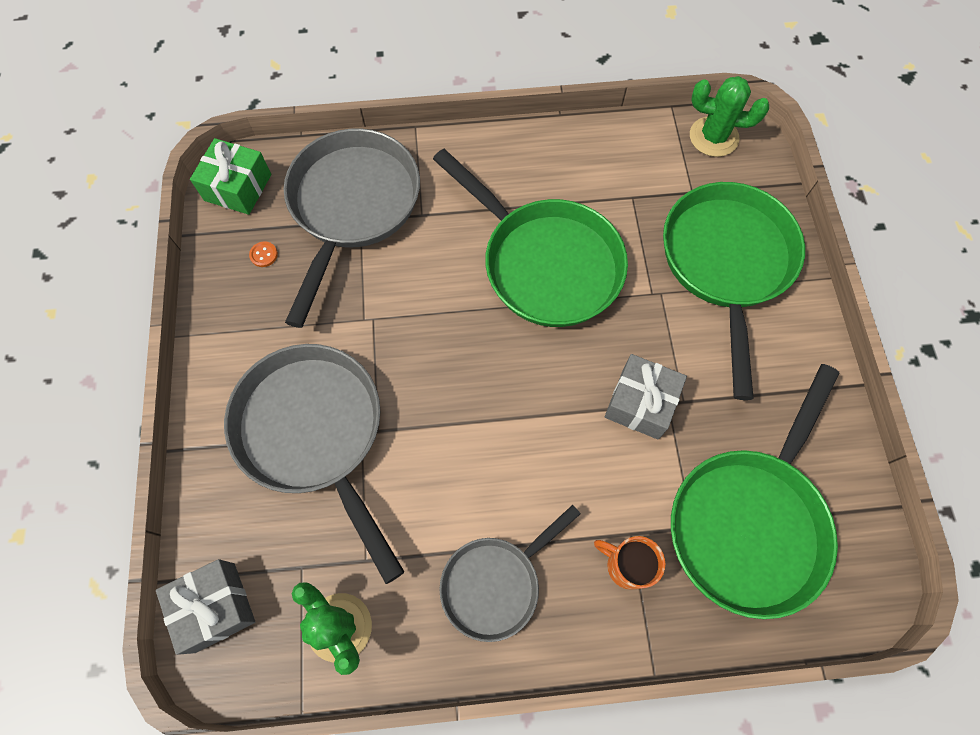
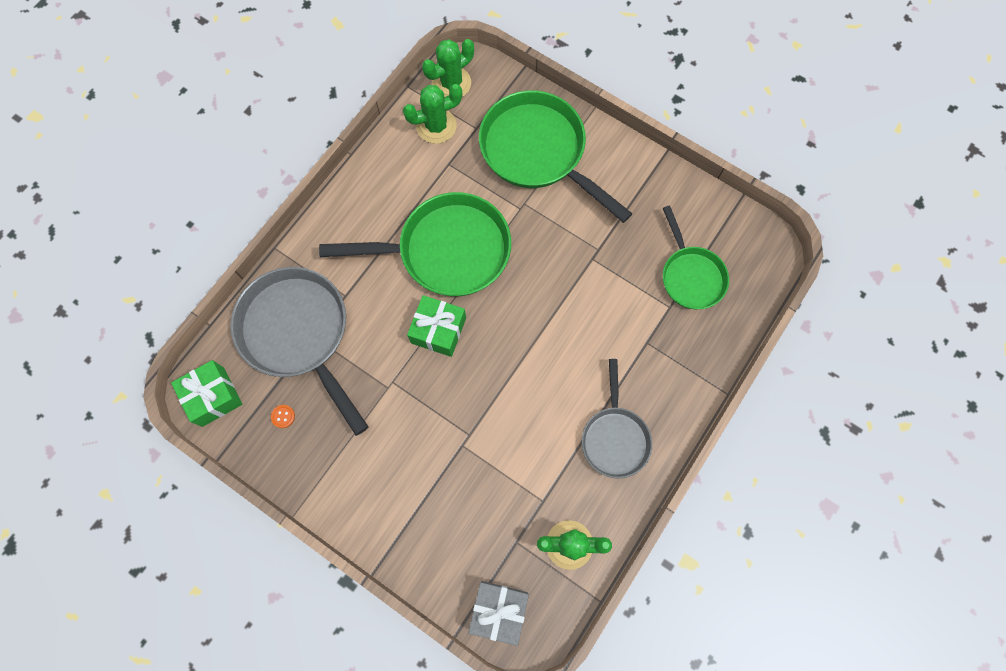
camera: 50 degrees left, 5 degrees up
grey pan [224,344,404,584] -> none
orange mug [594,536,665,590] -> none
grey gift [604,354,687,440] -> none
green pan [671,364,840,619] -> green pan [663,205,729,309], size x0.59
none -> green cactus [403,84,462,144]
none -> green gift [407,295,466,357]

